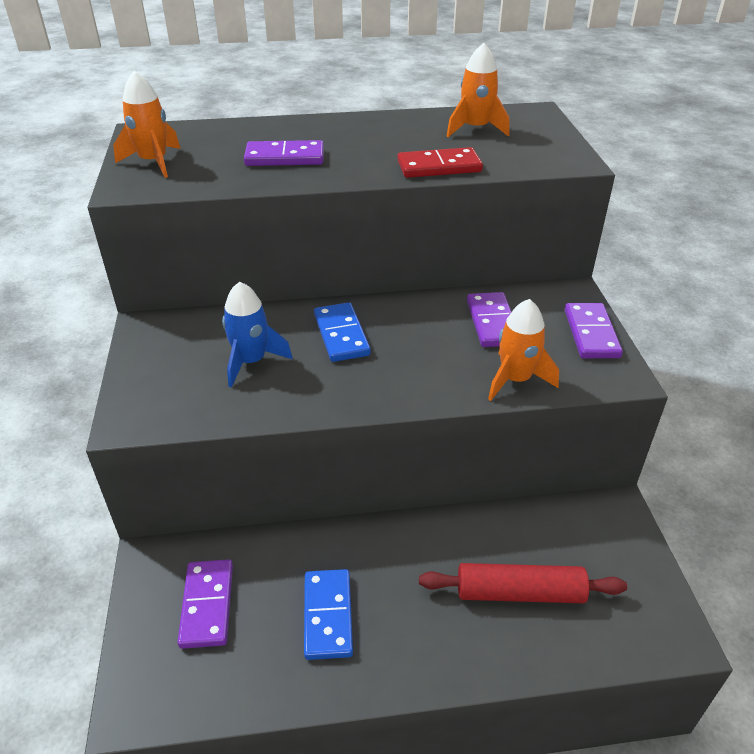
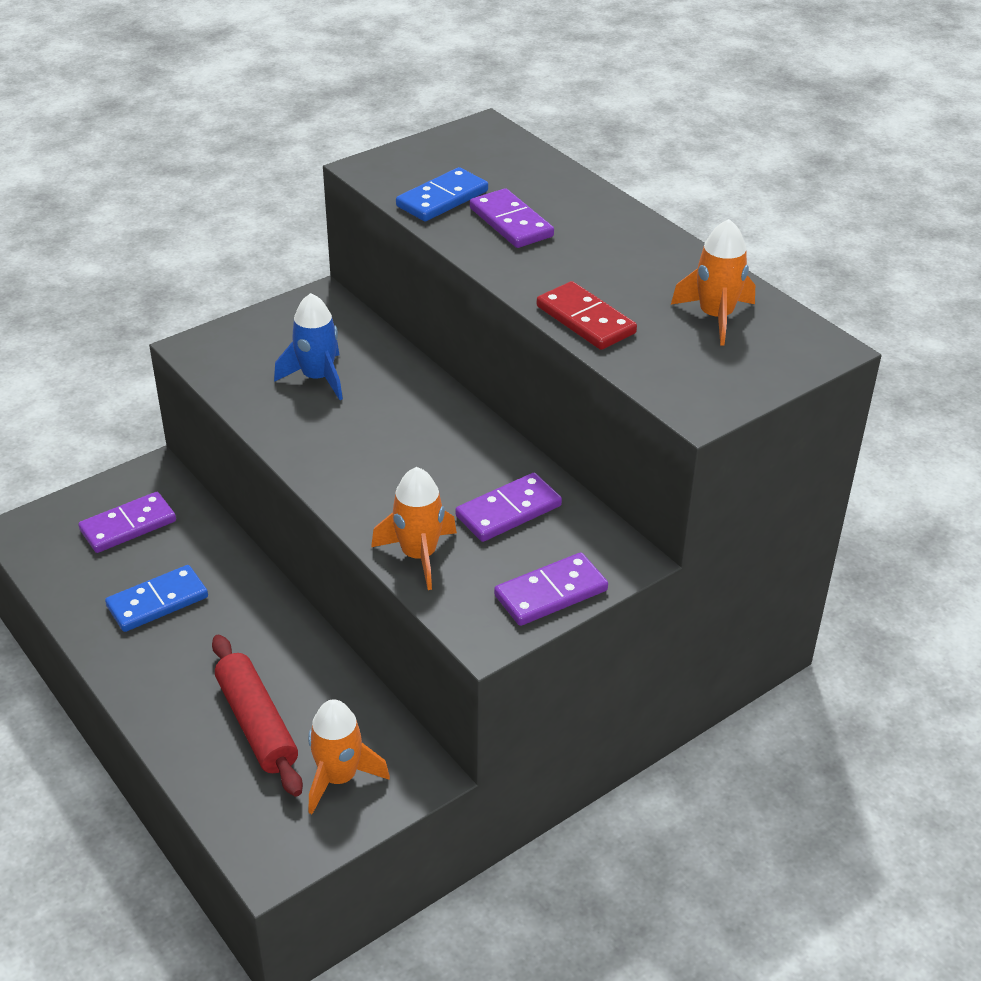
camera: 60 degrees right, 0 degrees up
orange rocket [113,71,181,178] -> orange rocket moved to [308,699,390,814]
blue domino [314,302,371,362] -> blue domino moved to [396,167,488,222]

